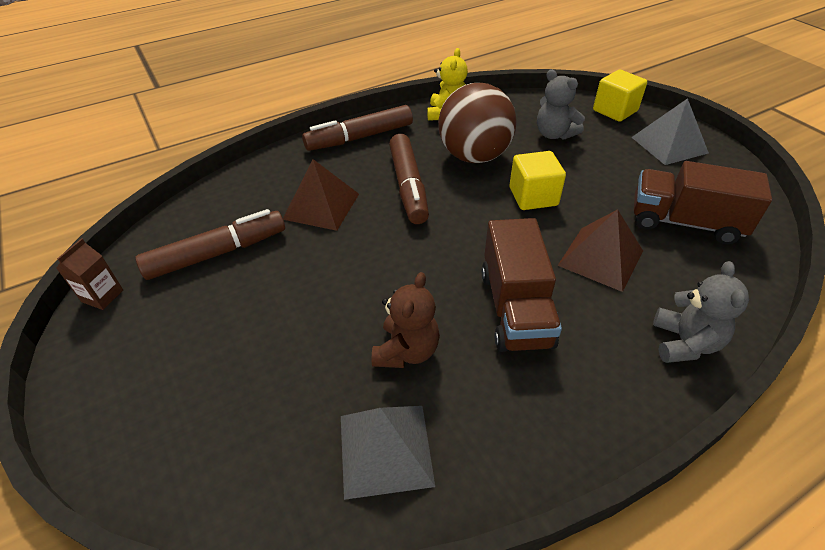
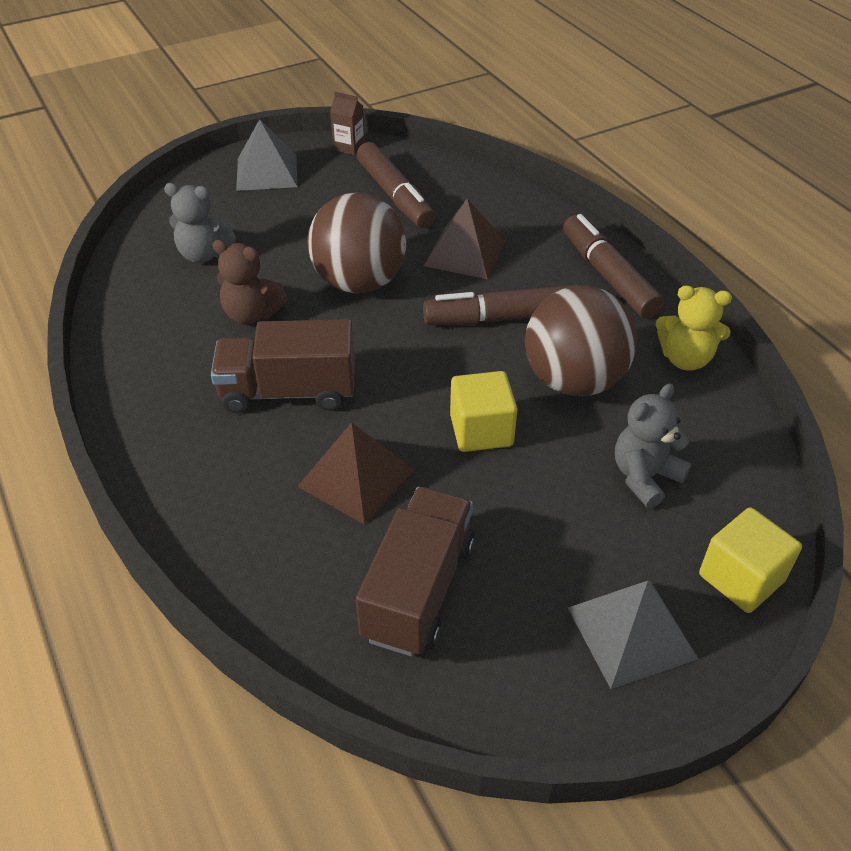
camera: 90 degrees right, 0 degrees up
grey pyramid [341,406,435,500] -> grey pyramid moved to [236,119,297,191]
grey teddy bear [653,261,749,363] -> grey teddy bear moved to [164,183,236,263]
none -> brown ball [307,193,407,293]

